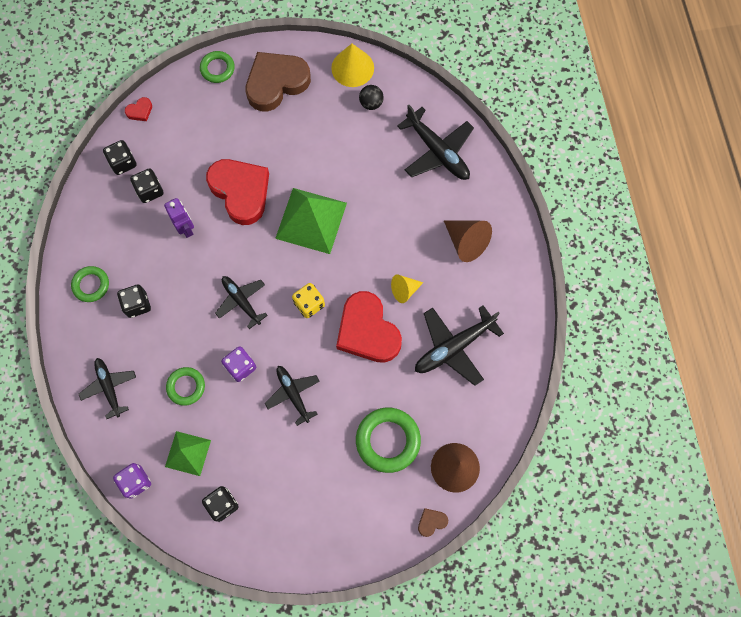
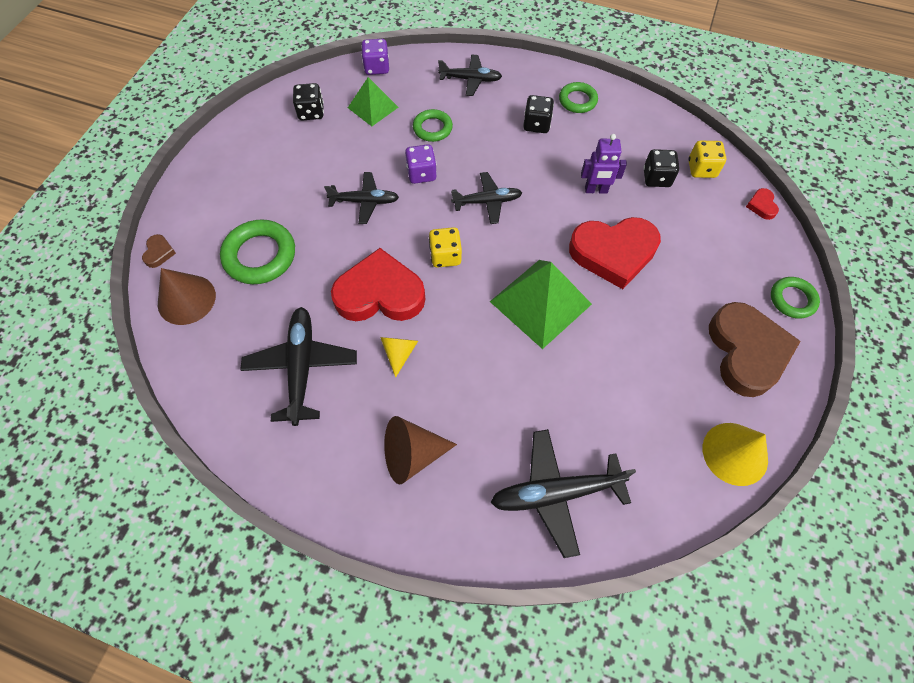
camera: 120 degrees right, 10 degrees down
black dice [103,140,137,175] -> yellow dice [688,141,727,178]
black ball [359,85,384,110] -> none

